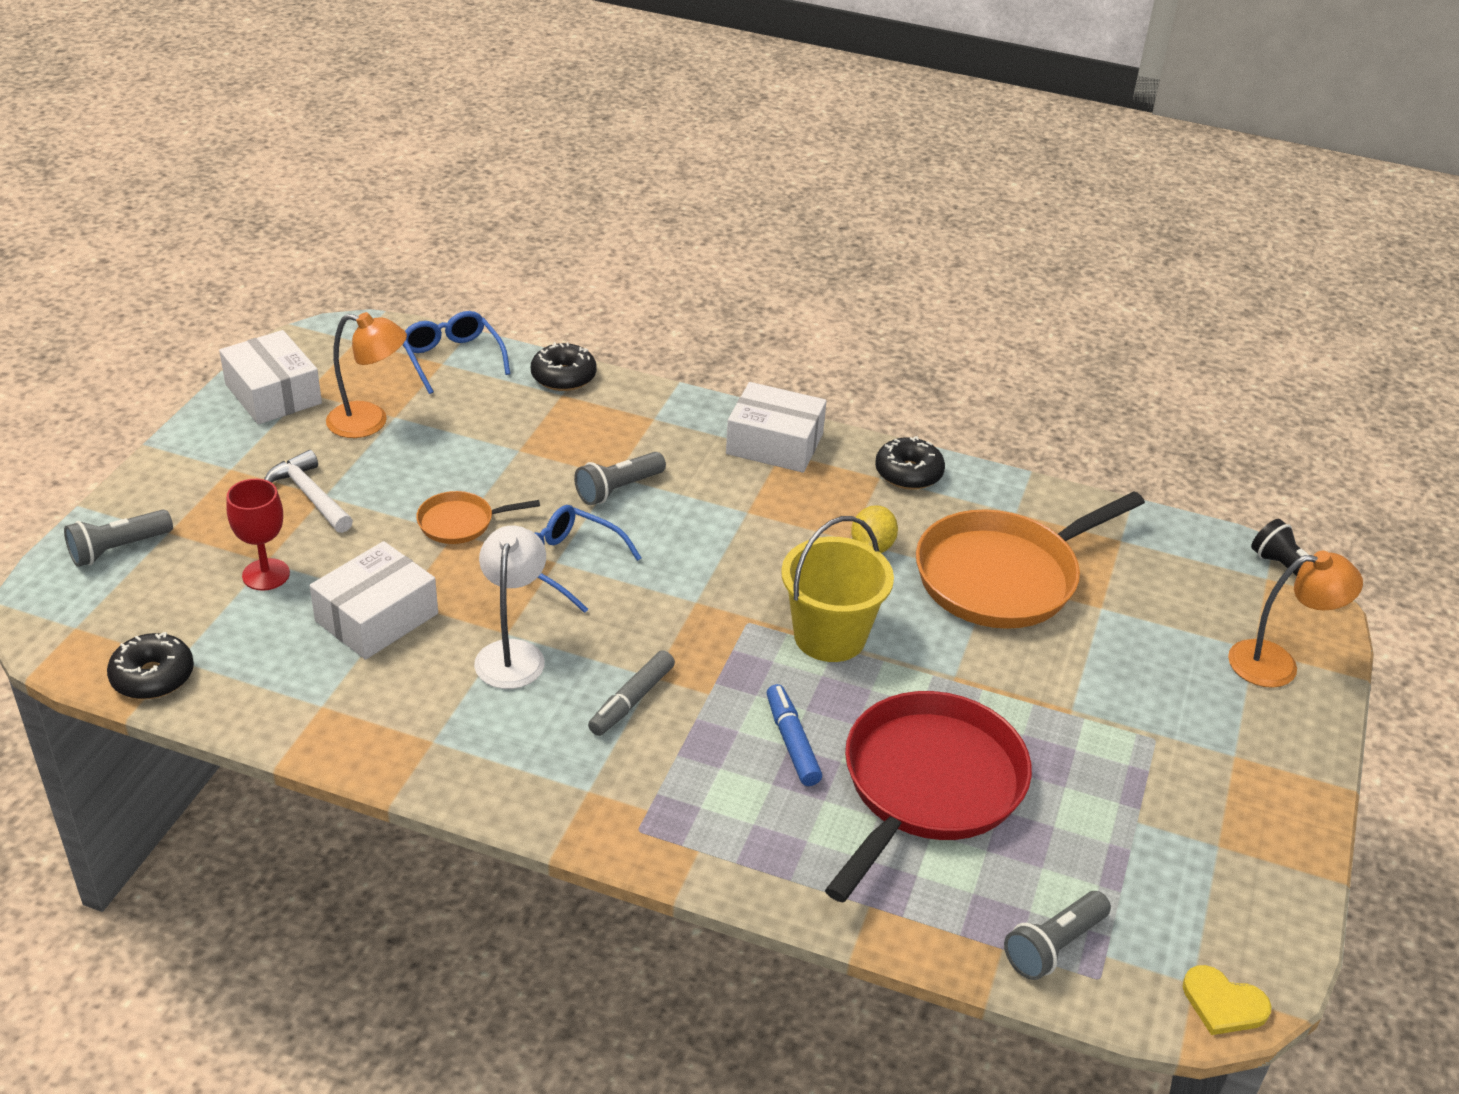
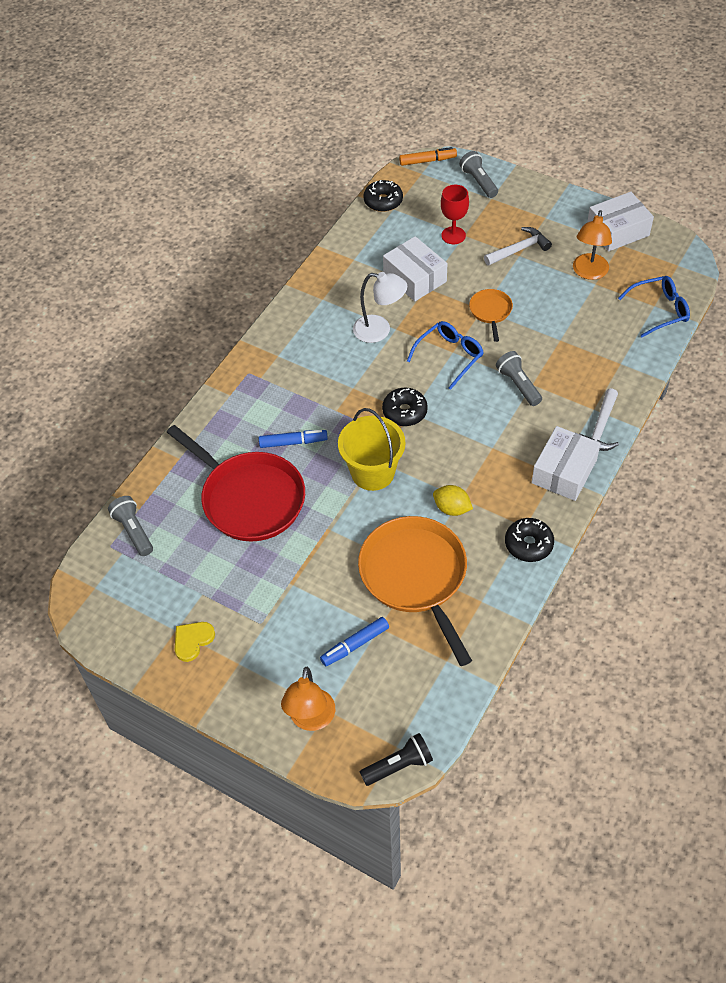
camera: 105 degrees right, 15 degrees up
black donut [531,342,596,391] -> black donut moved to [382,388,428,426]
grey marker [588,650,675,736] -> none
yellow heart [1183,965,1272,1035] -> yellow heart moved to [175,622,215,662]
none -> blue marker [320,617,389,666]
none -> orange marker [399,147,457,166]
none -> white hammer [580,388,619,451]

